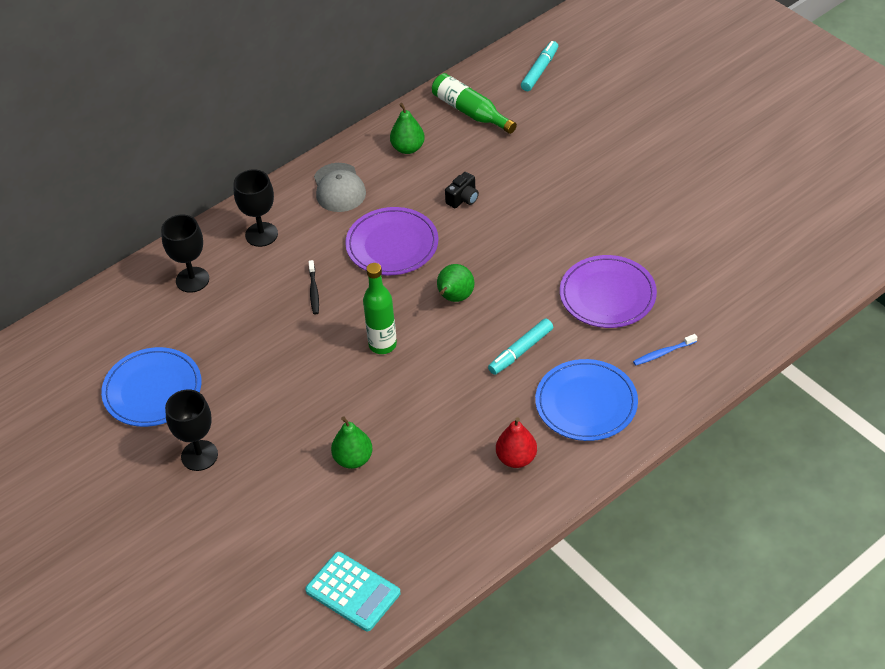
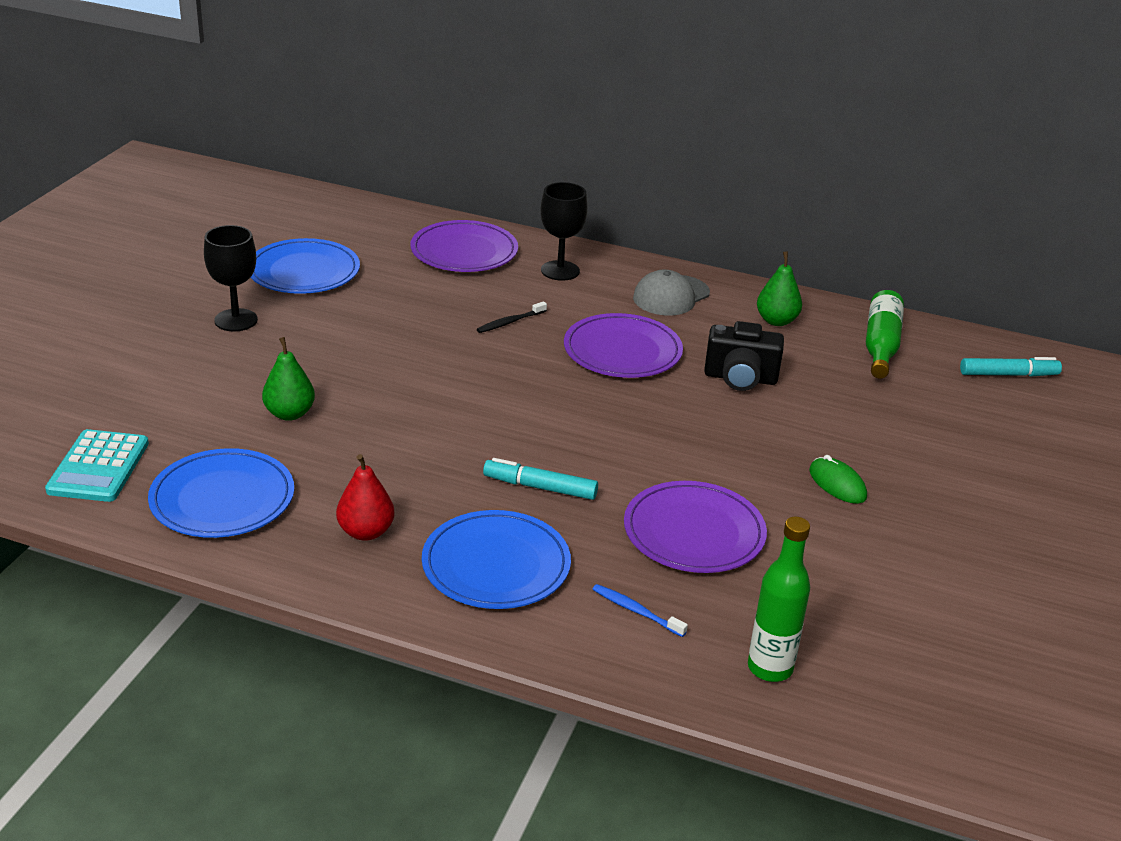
camera: 55 degrees right, 15 degrees down
black goblet [161,215,209,293] -> purple plate [411,220,518,272]
green bottle [363,263,397,354] -> green bottle moved to [748,517,810,682]
green pear [437,264,474,302] -> none
black camera [445,172,479,208] -> black camera [704,321,784,391], size x1.64
none -> blue plate [148,448,294,538]
none -> green mouse [809,455,867,504]

